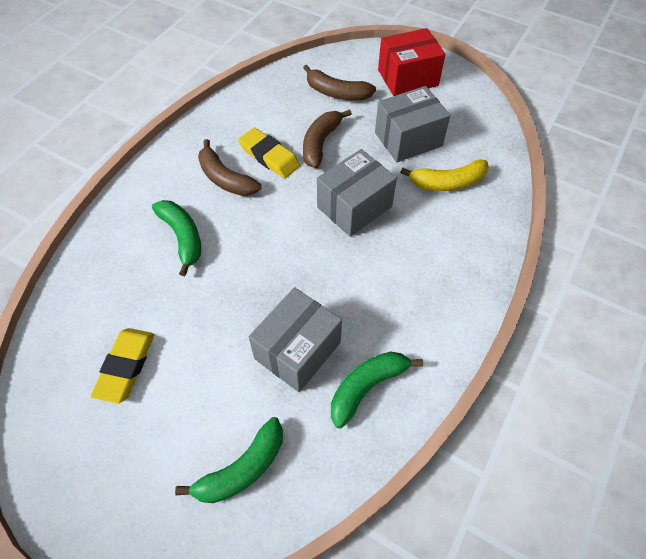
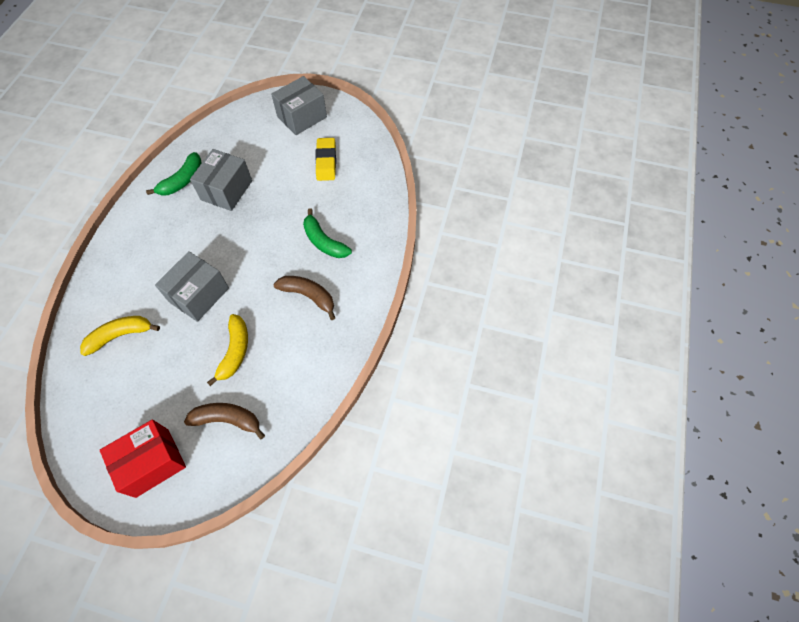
camera: 165 degrees right, 5 degrees up
green banana [175,417,283,503] -> none
yellow eraser [238,128,300,179] -> none
brown banana [303,109,352,168] -> yellow banana [207,314,248,386]
grey box [375,86,450,162] -> grey box moved to [271,76,327,135]

